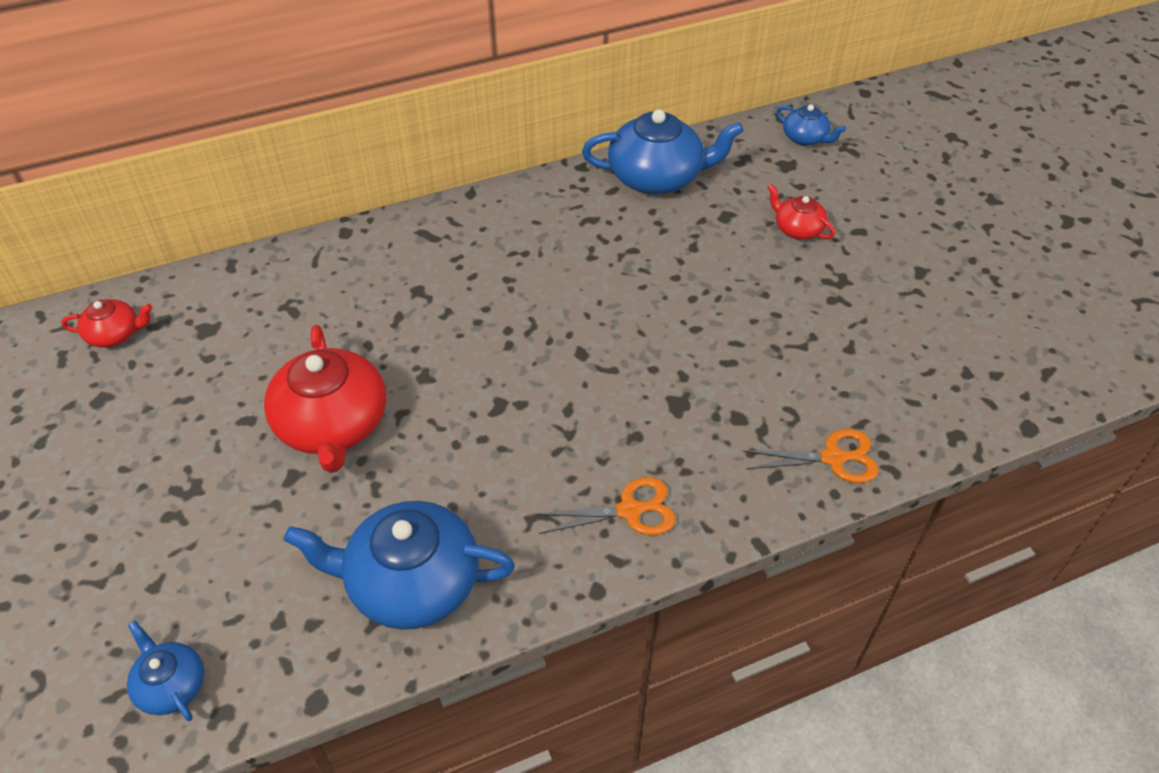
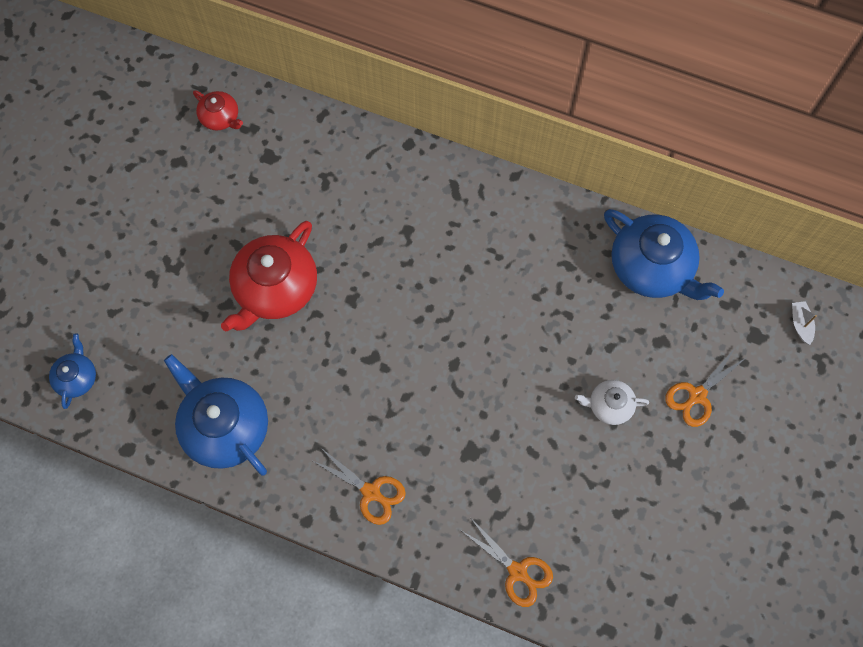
camera: 45 degrees right, 20 degrees up
red teapot [768,184,835,240] -> orange scissors [665,347,747,427]
blue teapot [776,104,846,146] -> white boat [792,301,817,345]
none -> white teapot [575,380,649,425]

